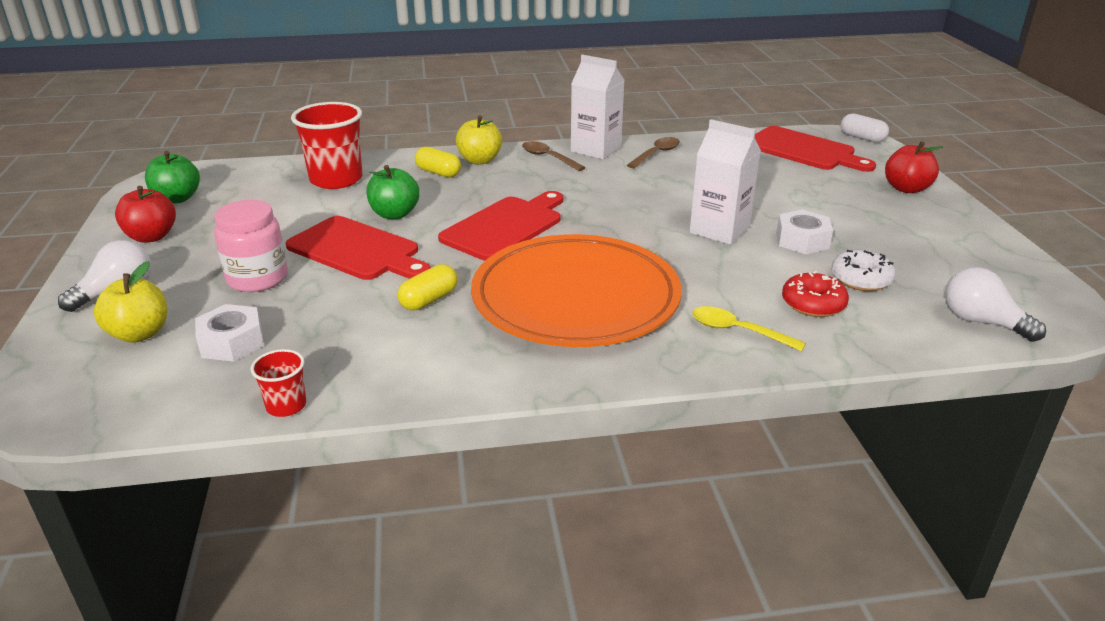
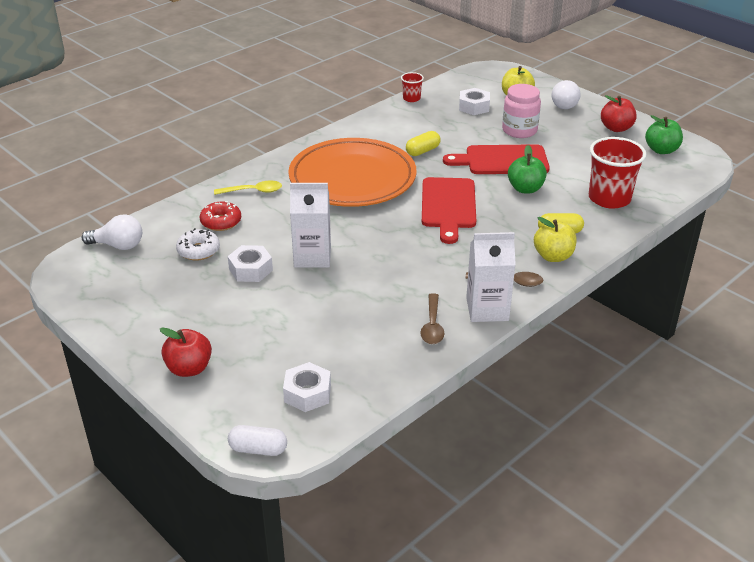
camera: 145 degrees right, 5 degrees up
yellow capsule [398,264,457,310] -> yellow capsule turned 45 degrees clockwise [406,131,441,156]
red cutting board [755,126,876,172] -> white nut [283,362,331,412]

